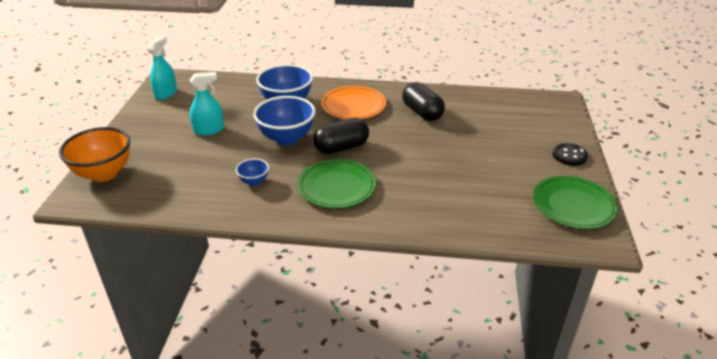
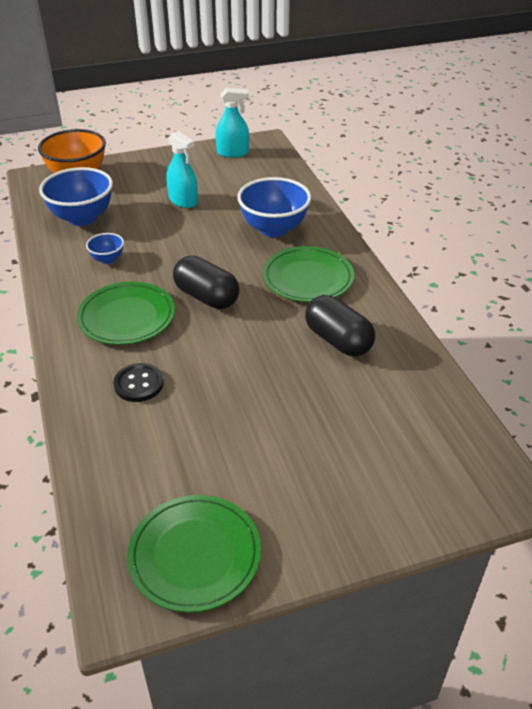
camera: 65 degrees right, 5 degrees up
blue bowl [253,96,316,146] -> blue bowl moved to [39,167,113,226]
orange plate [321,86,386,119] -> green plate [263,246,354,302]
black capsule [402,82,445,121] -> black capsule turned 75 degrees counterclockwise [305,295,375,357]
black button [552,143,588,166] -> black button moved to [113,363,164,402]

